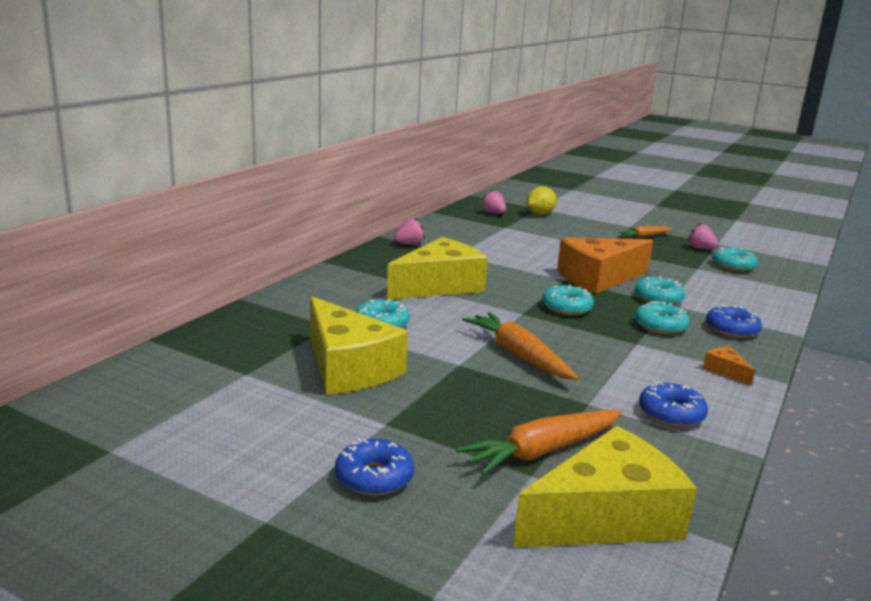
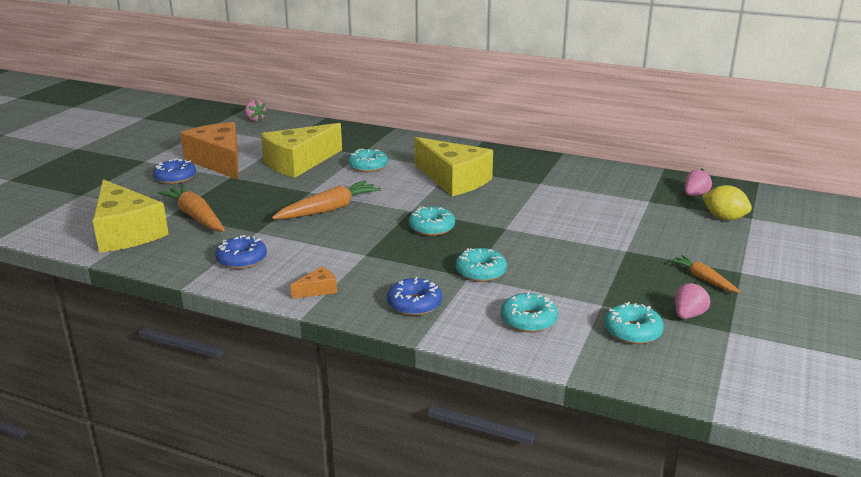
camera: 85 degrees right, 5 degrees up
pink strawberry [394,218,425,245] -> pink strawberry moved to [245,100,267,121]
orange cheese [557,237,653,294] -> orange cheese moved to [180,122,238,180]
turquoise donut [635,301,690,335] -> turquoise donut moved to [501,292,558,332]

